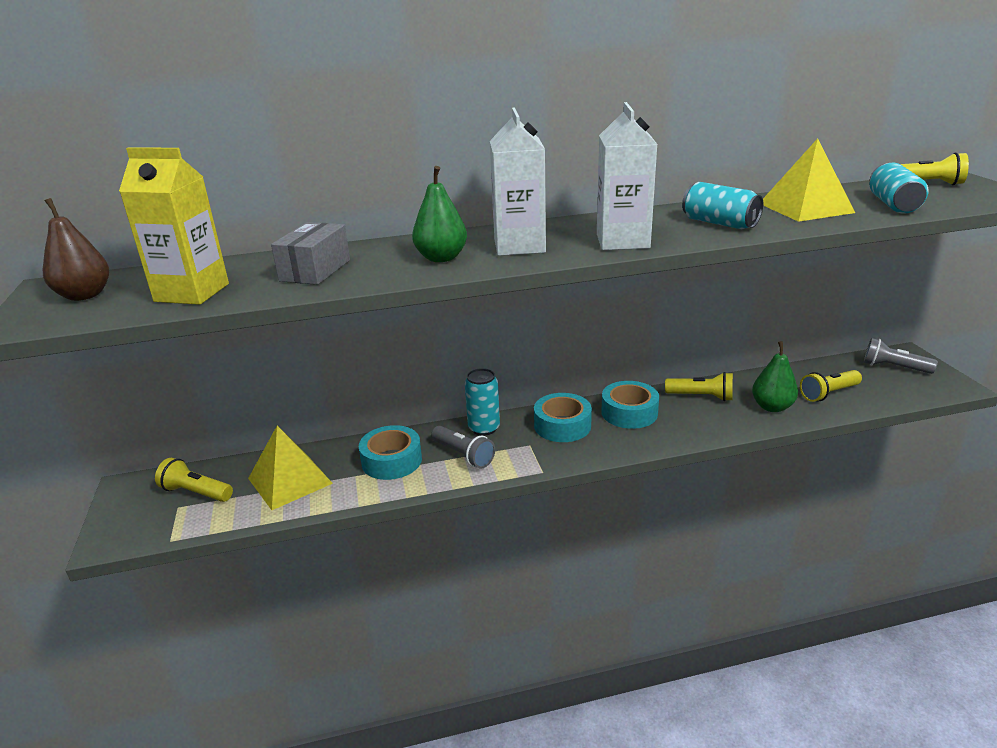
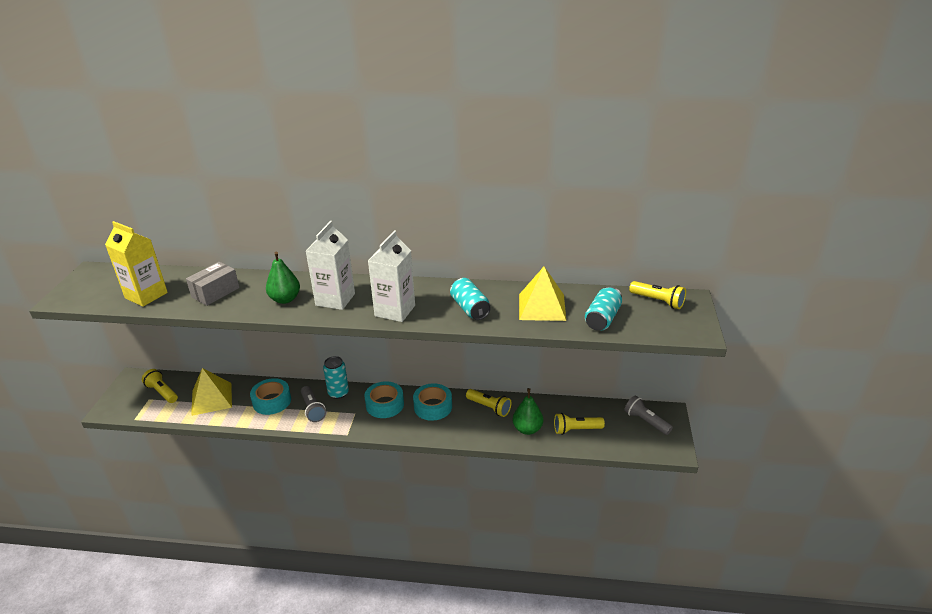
camera: 20 degrees right, 5 degrees up
brown pear [43,198,109,301] -> none

